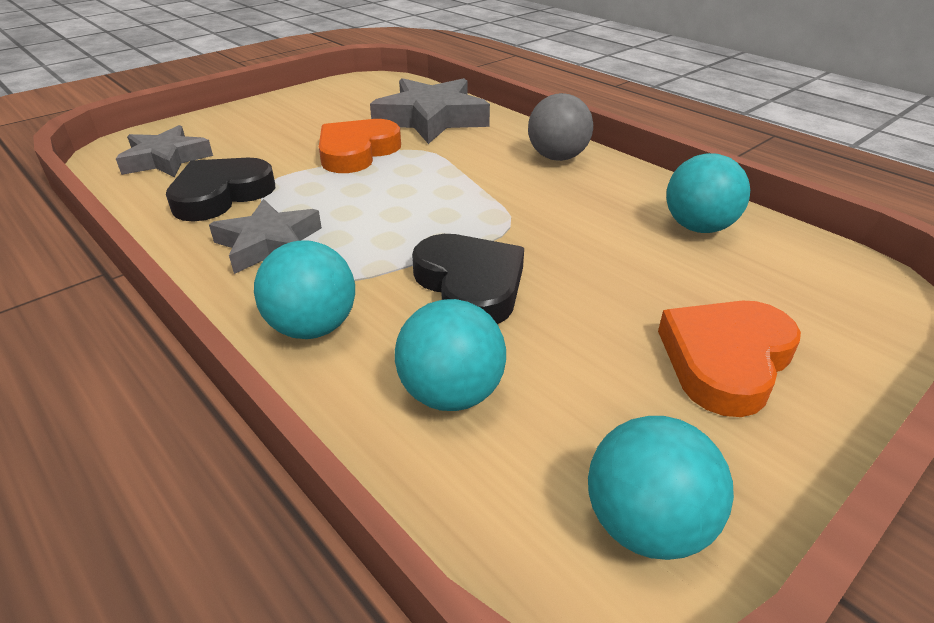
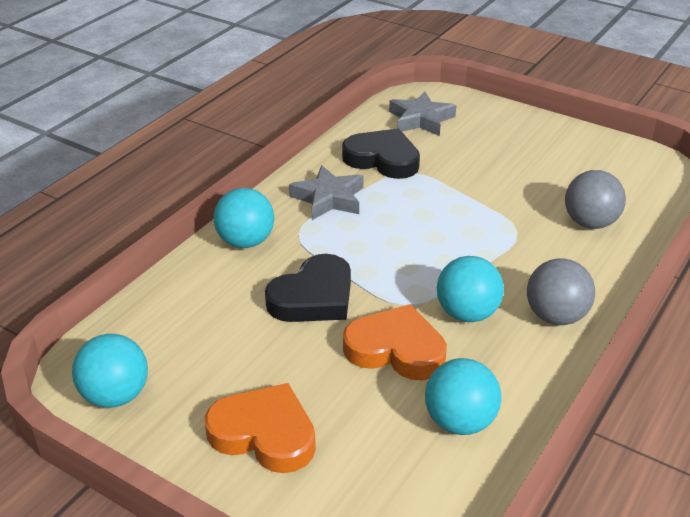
camera: 75 degrees right, 0 degrees up
orange heart [319,119,401,173] -> orange heart moved to [343,304,447,380]
grey star [370,78,490,144] -> grey ball [565,170,626,229]
turquoise ball [395,299,506,411] -> turquoise ball moved to [437,256,504,322]

